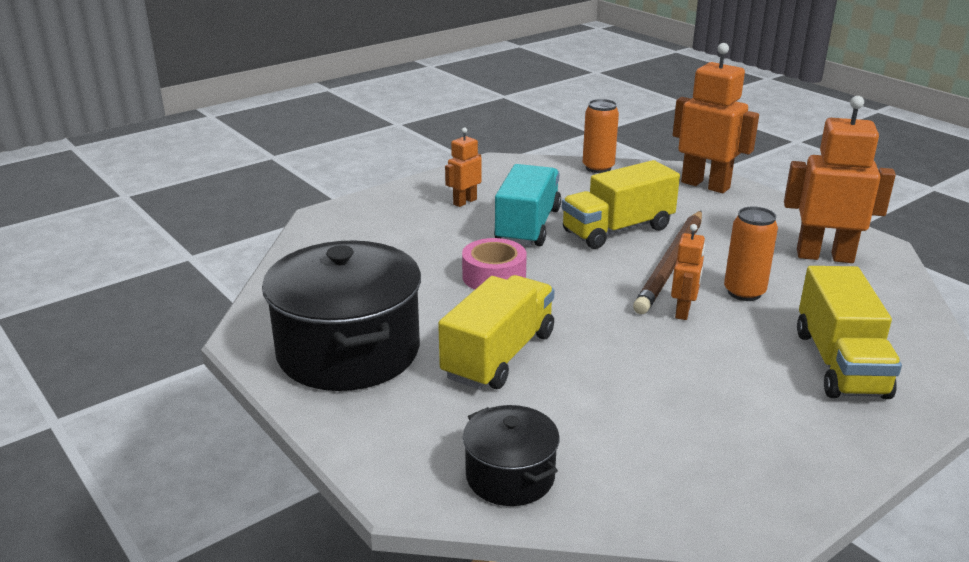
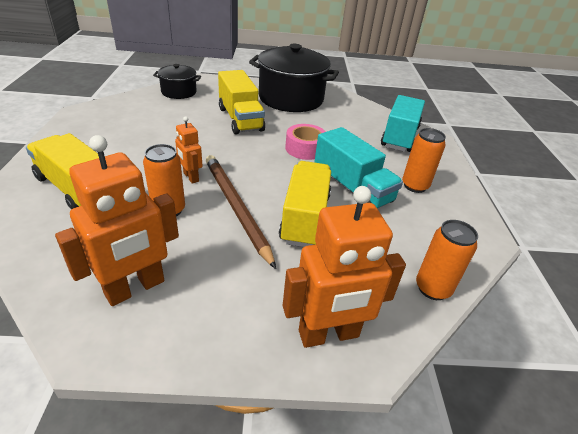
camera: 125 degrees right, 10 degrees up
orange robot [445,127,482,207] -> orange can [402,128,446,193]
none -> turquoise truck [381,95,425,152]

